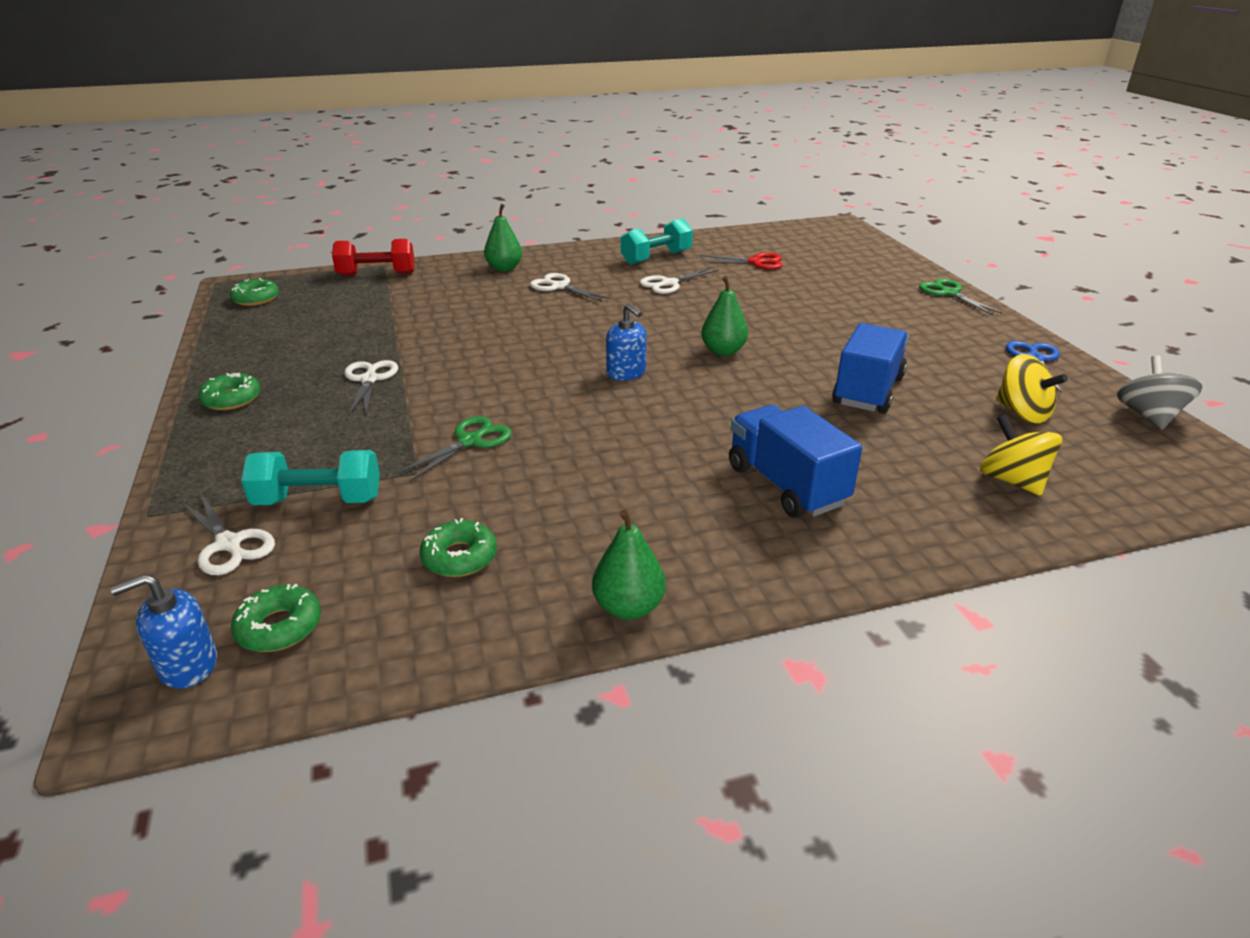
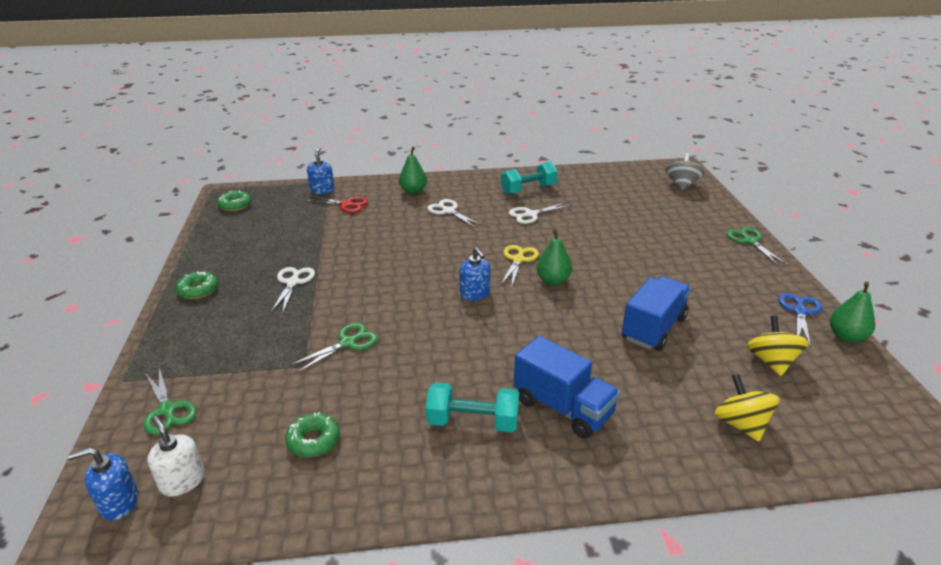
camera: 10 degrees right, 0 degrees up
white scissors [181,494,275,575] -> green scissors [144,368,196,435]
green donut [231,584,321,652] -> white soap dispenser [147,416,205,497]
turquoise dumbbell [241,450,380,505] -> turquoise dumbbell moved to [426,382,519,432]
red dumbbell [332,239,414,276] -> blue soap dispenser [307,147,334,194]
green pear [592,510,666,620] -> green pear moved to [830,281,875,343]
red scissors [699,253,783,270] -> red scissors moved to [304,196,368,213]
blue truck [729,405,862,518] -> blue truck turned 150 degrees clockwise [514,336,620,438]
yellow spinning top [996,354,1068,423] -> yellow spinning top turned 150 degrees counterclockwise [747,316,809,376]
grey spinning top [1117,355,1203,430] -> grey spinning top moved to [666,153,704,190]
none -> yellow scissors [501,245,539,286]

